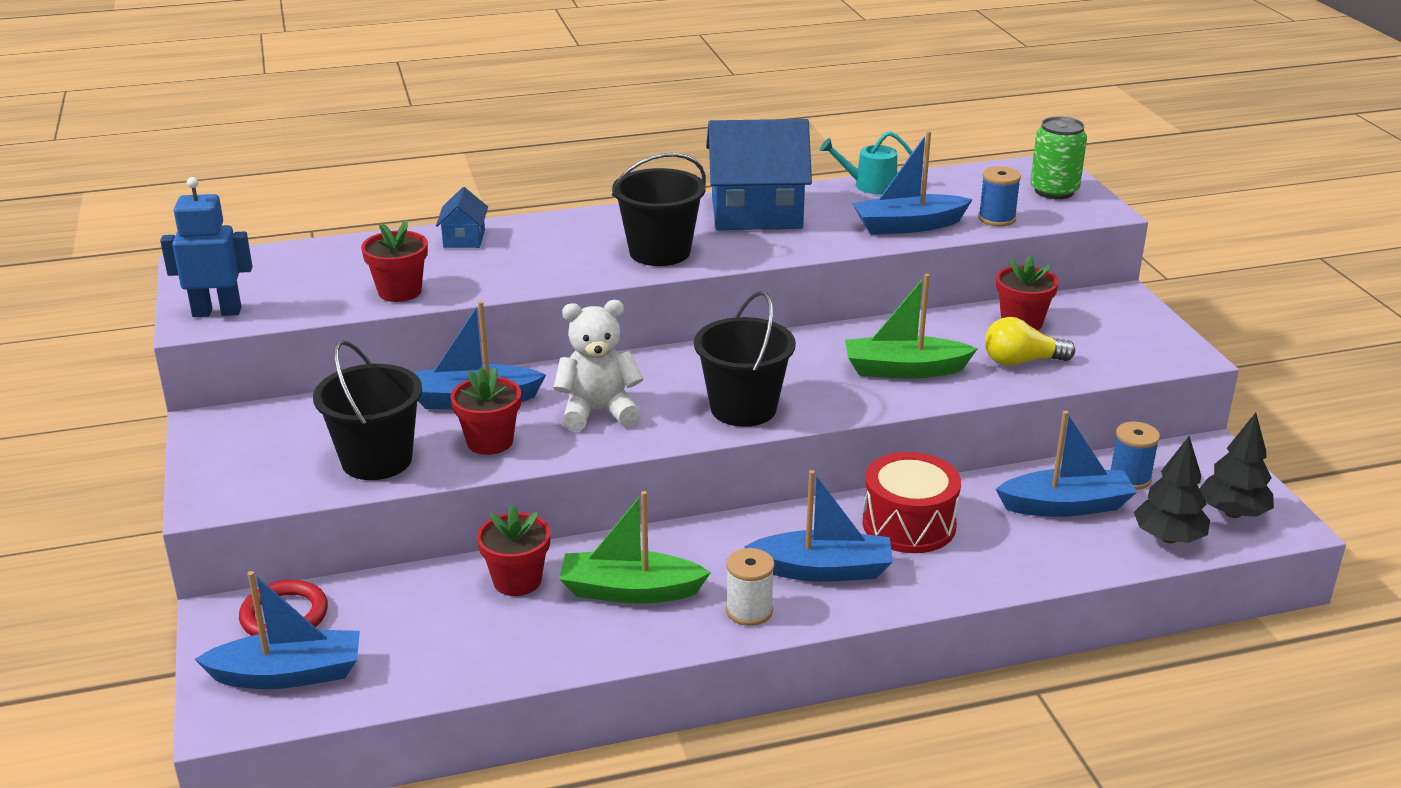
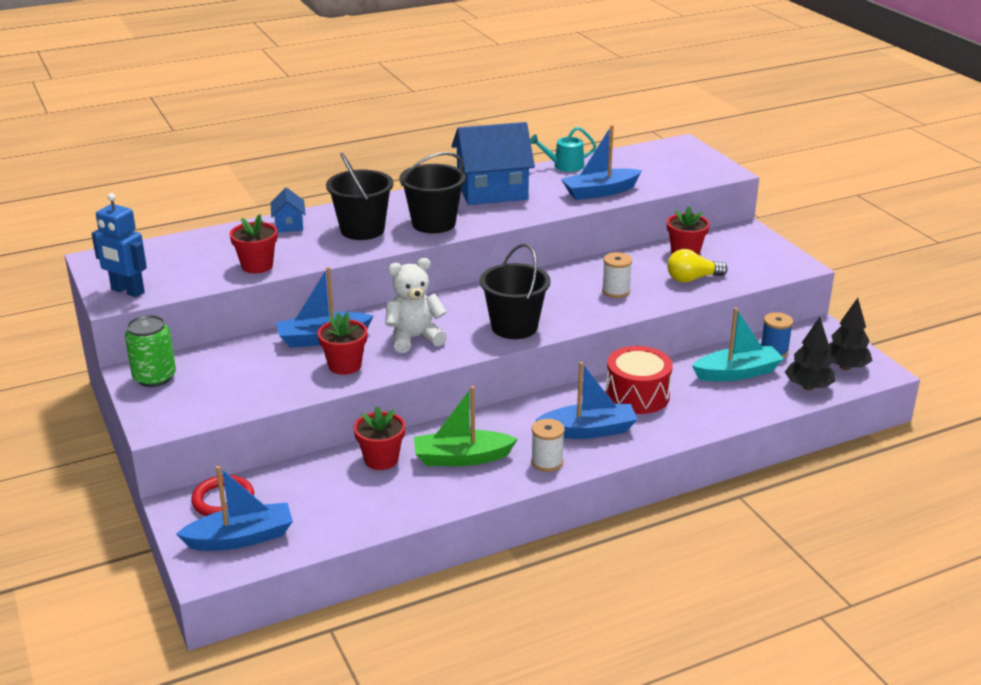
camera: 10 degrees left, 0 degrees up
blue robot [160,177,253,317] -> blue robot turned 135 degrees counterclockwise [91,193,147,297]
black bucket [313,340,422,480] -> black bucket moved to [326,152,394,240]
green boat [845,274,978,379] -> white spool [602,252,632,298]
blue spool [978,166,1021,226] -> none
blue boat [996,411,1137,517] -> turquoise boat [692,308,784,381]
green can [1030,117,1087,199] -> green can moved to [125,315,176,387]

